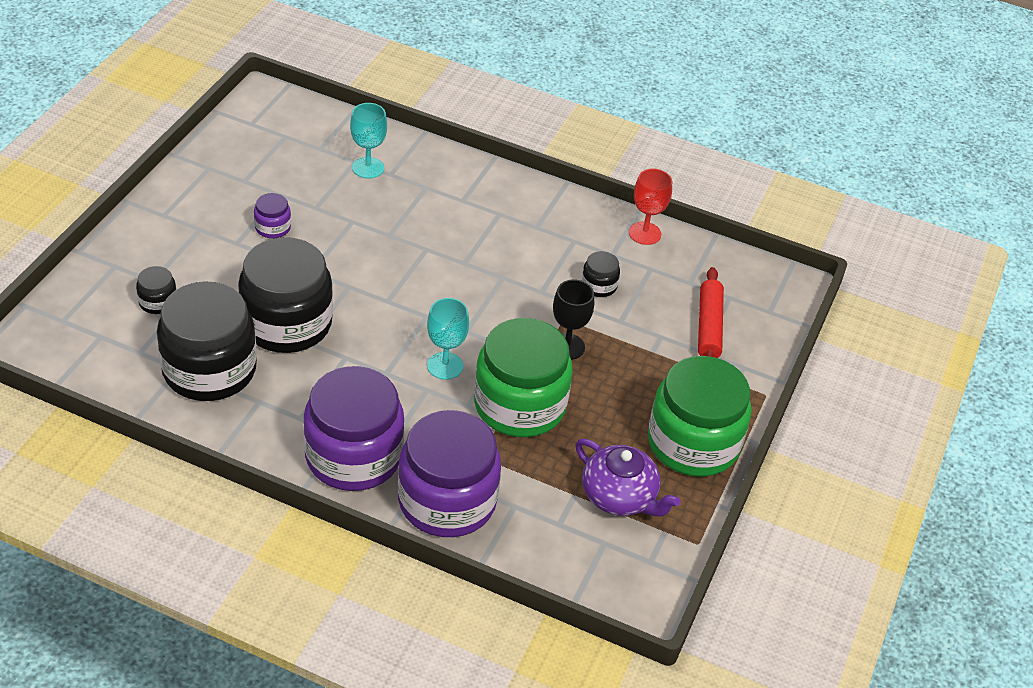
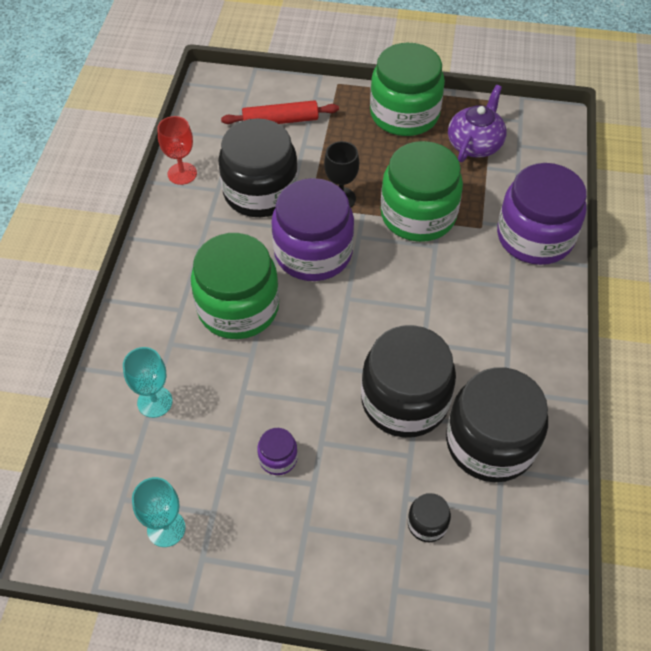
camera: 100 degrees left, 10 degrees up
purple jar [303,366,404,491] -> purple jar moved to [271,178,354,281]
turquoise goblet [427,298,469,380] -> turquoise goblet moved to [132,477,185,547]
black jar [582,251,620,297] -> black jar [218,118,298,217], size x2.37
none -> green jar [191,233,279,339]

